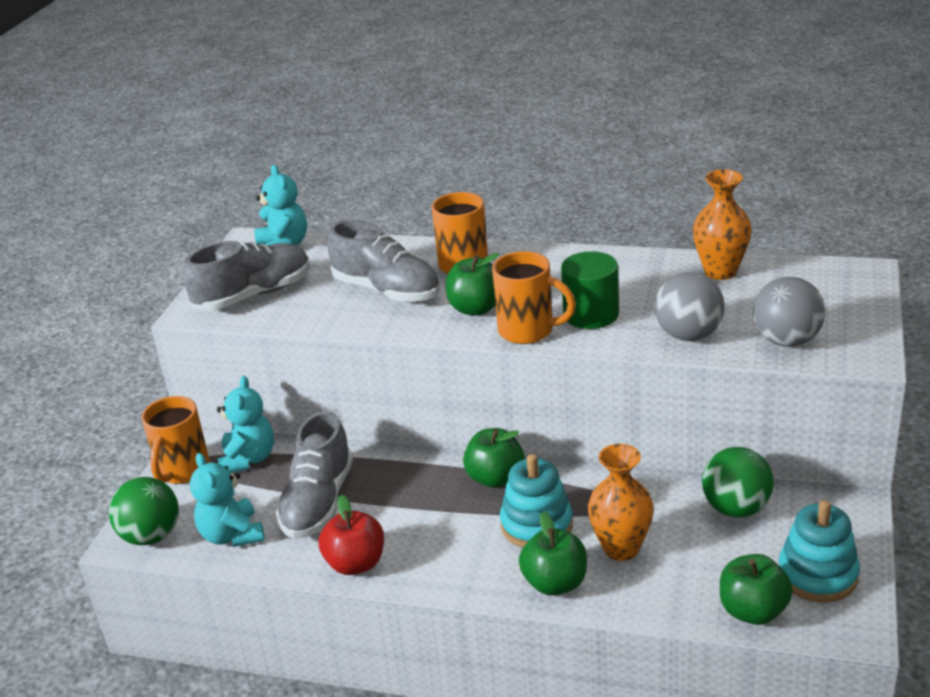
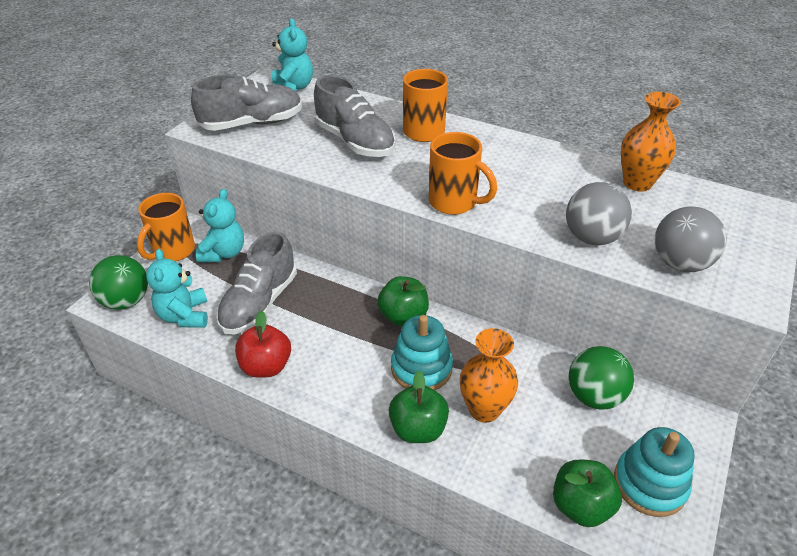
camera: 10 degrees right, 10 degrees up
green apple [446,253,499,315] -> none
green cylinder [561,251,619,329] -> none

